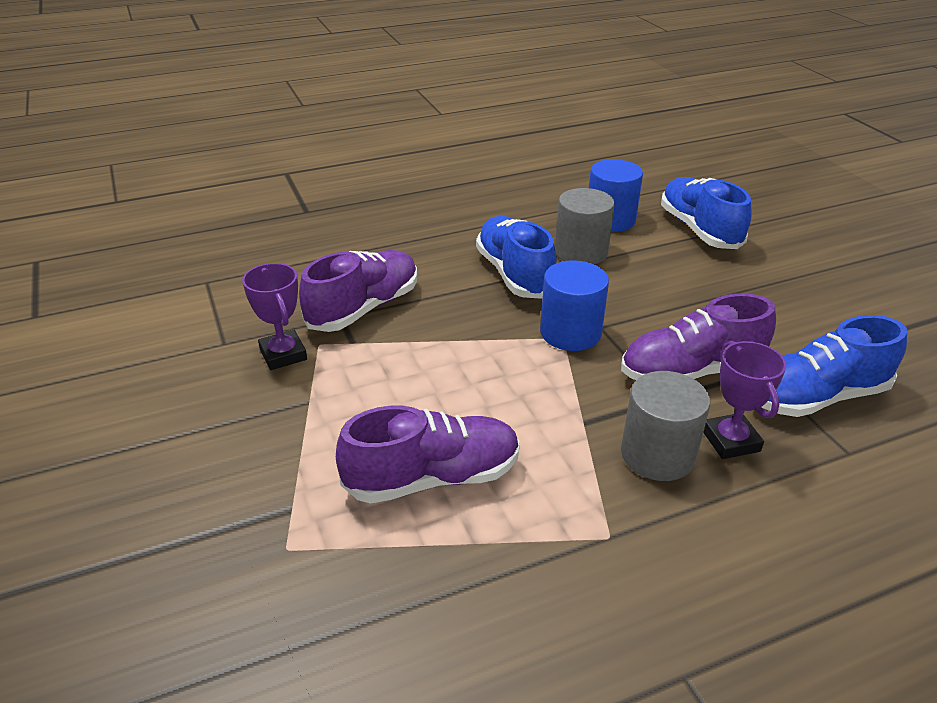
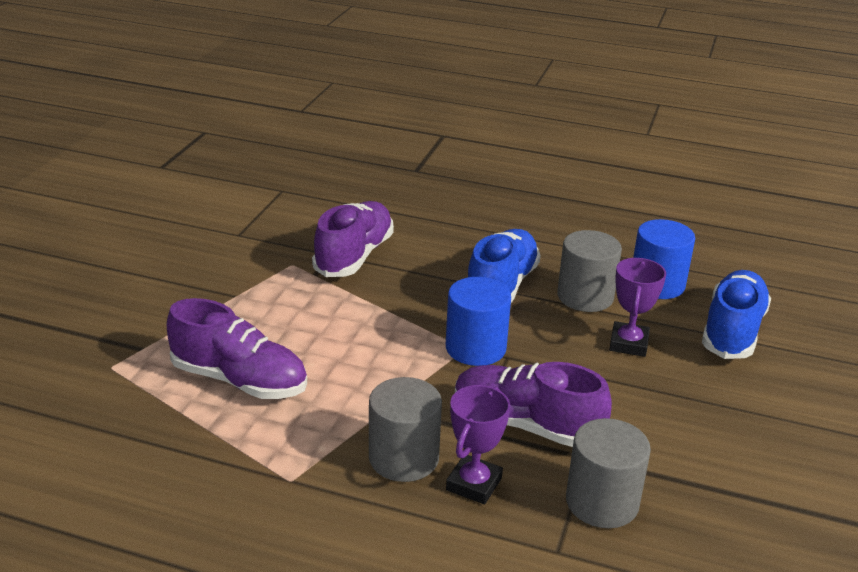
camera: 40 degrees right, 5 degrees down
purple trophy [242,263,307,370] -> purple trophy moved to [609,258,666,357]
purple shoe [299,250,417,332] -> purple shoe turned 60 degrees counterclockwise [312,201,394,277]
blue shoe [762,315,907,417] -> grey cylinder [566,418,651,528]

